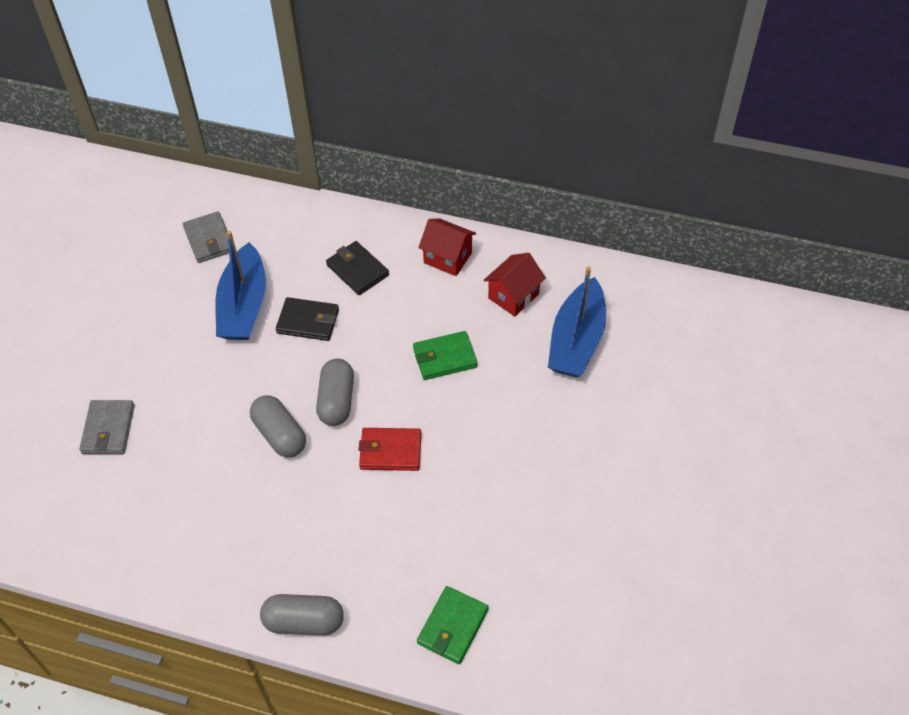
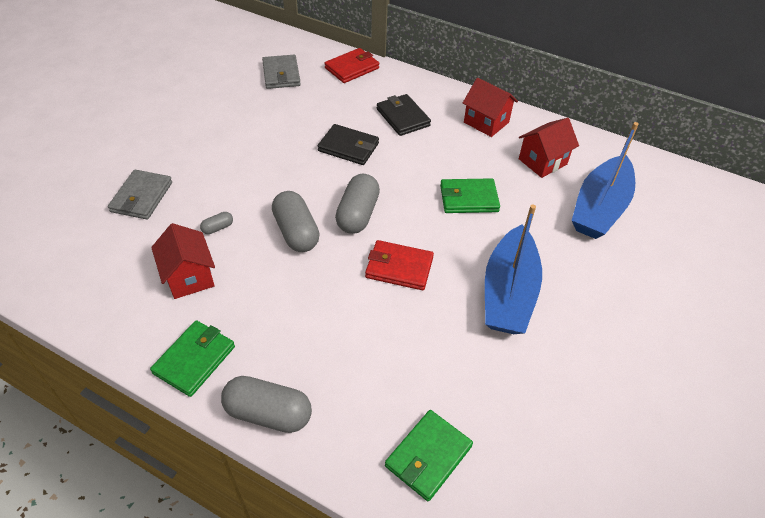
camera: 10 degrees right, 5 degrees down
blue boat [215,231,266,340] -> blue boat moved to [485,205,542,334]
none -> green wallet [150,320,235,397]
none -> red house [151,223,215,299]
none -> grey capsule [200,212,233,234]
none -> red wallet [324,48,379,83]

